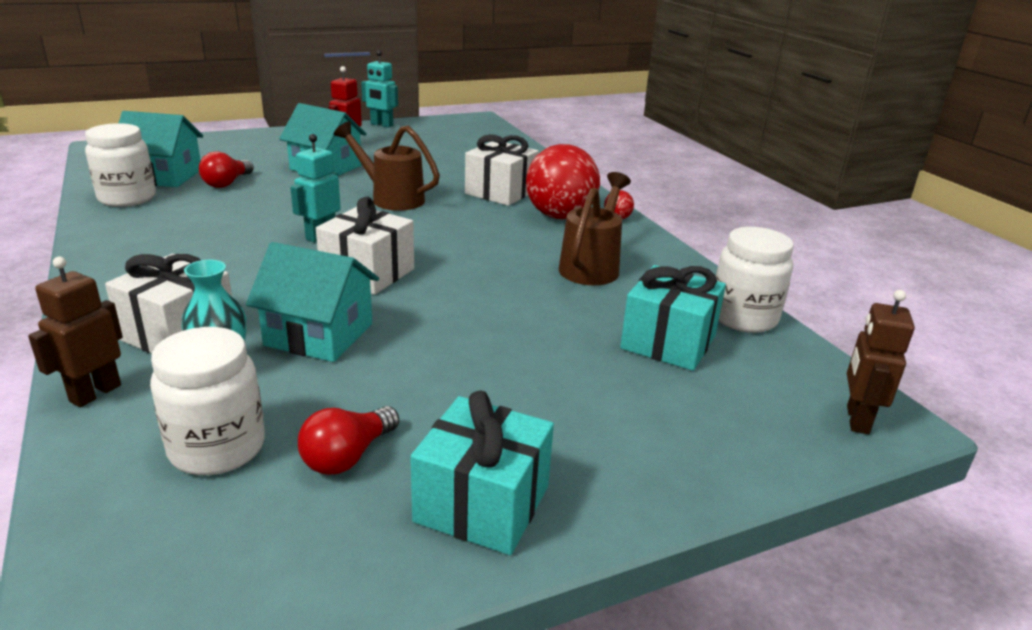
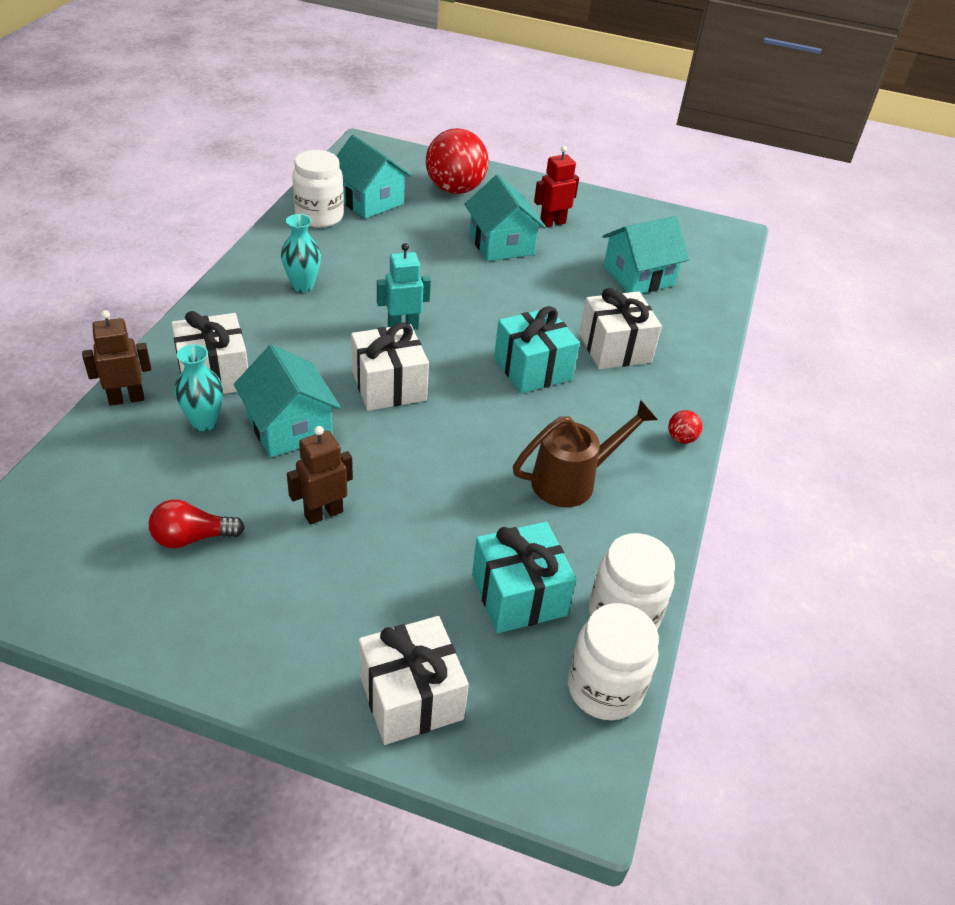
camera: 40 degrees right, 15 degrees up
white jar [150,327,265,475] -> white jar moved to [568,603,659,720]
red light bulb [199,151,254,188] -> none
brown watering can [333,121,440,211] -> none
turquoise robot [361,50,398,128] -> none
turquoise gift [410,390,554,555] -> turquoise gift moved to [494,306,580,393]
red ball [526,144,600,219] -> red ball moved to [426,128,488,194]
brown robot [847,290,915,434] -> brown robot moved to [287,426,353,525]
none -> turquoise vase [281,214,321,292]
none -> white gift [359,616,469,745]
none -> turquoise house [603,216,689,293]

